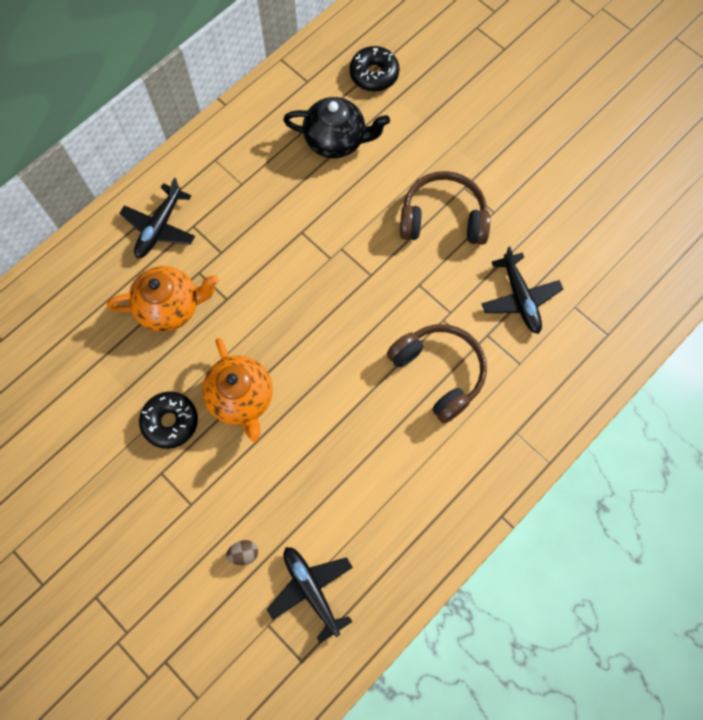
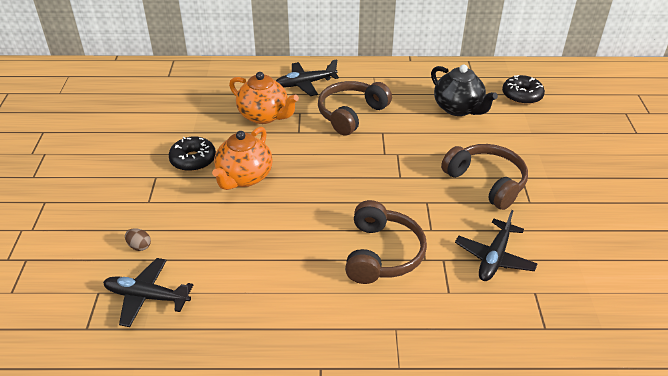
camera: 45 degrees right, 30 degrees down
black plane [267,547,353,643] -> black plane turned 90 degrees counterclockwise [103,258,193,327]
none -> brown headphones [318,81,392,136]

